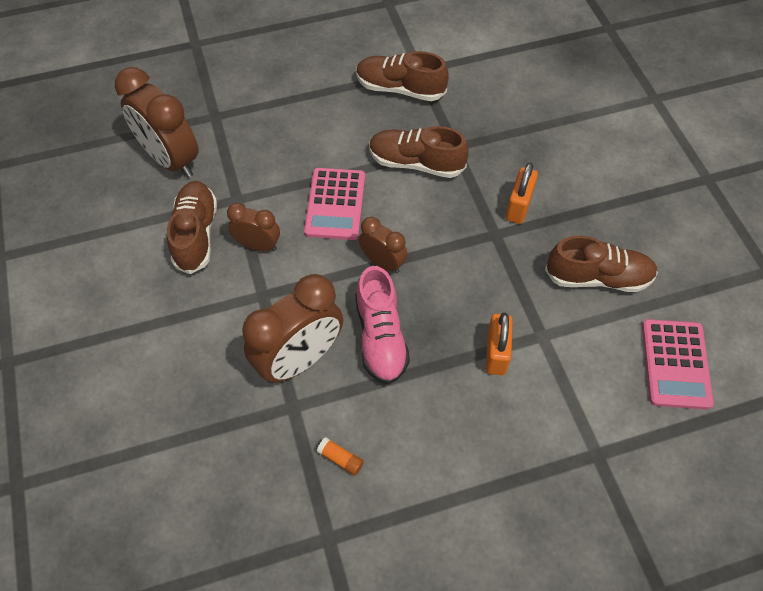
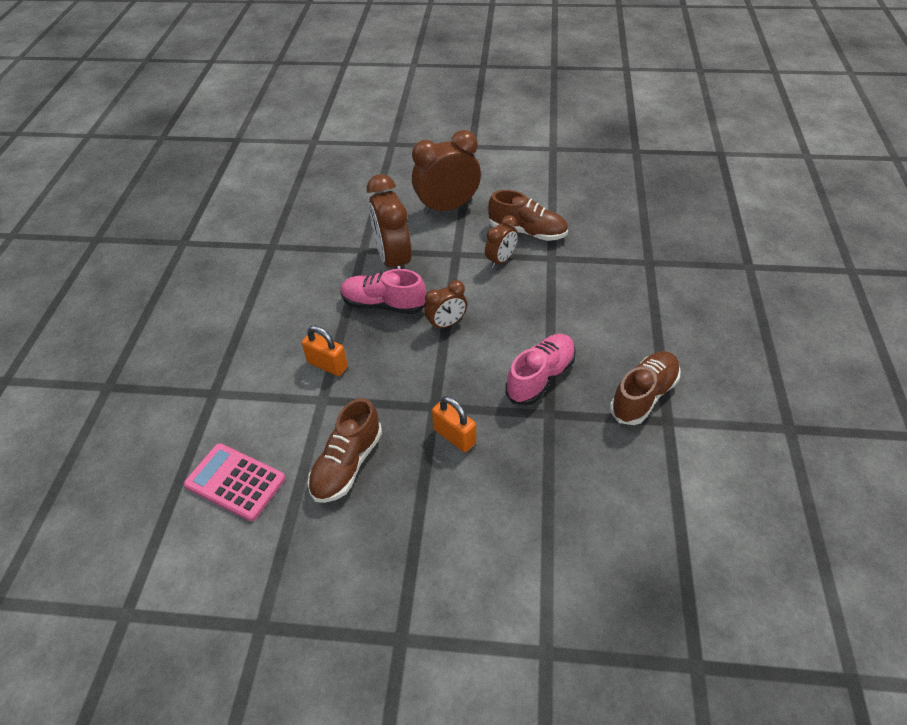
camera: 115 degrees right, 10 degrees down
brown clock [115,67,198,178] -> brown clock moved to [412,130,481,215]
pink calculator [304,168,365,240] -> none
orange glue stick [317,437,364,475] -> none
brown shoe [369,126,469,178] -> pink shoe [505,334,576,405]

